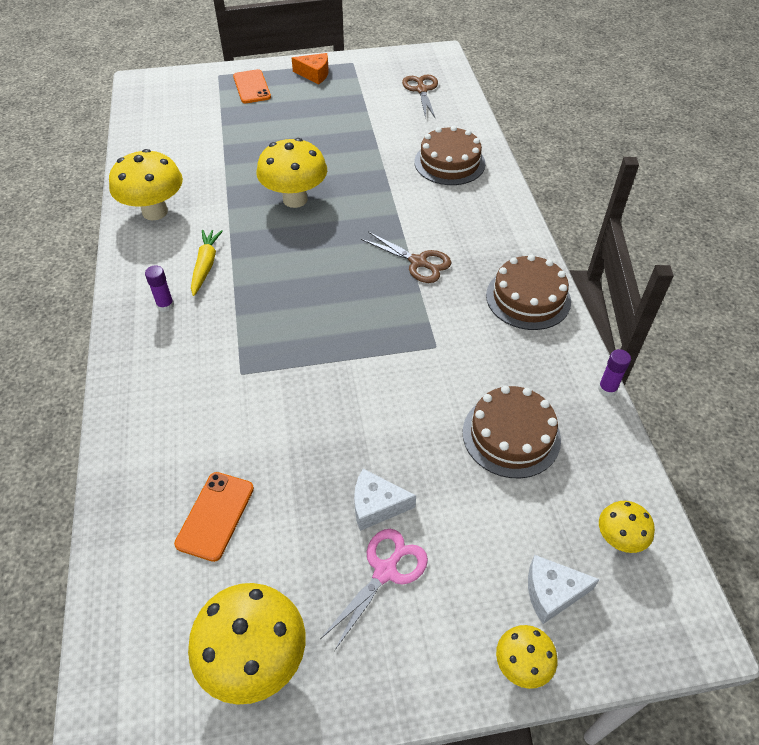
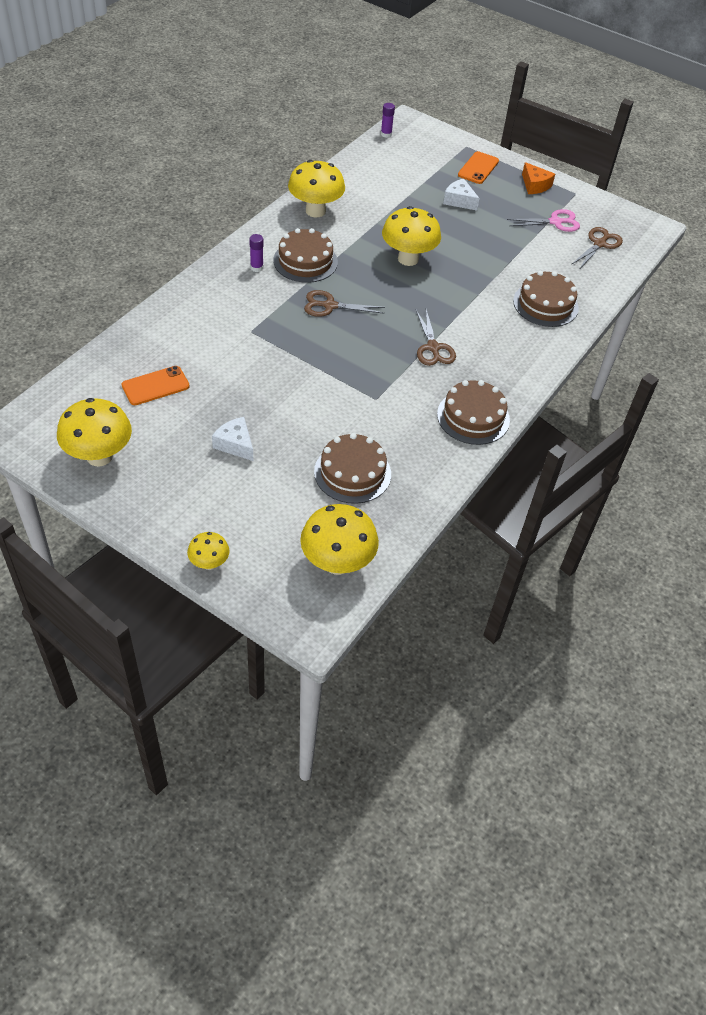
camera: 40 degrees right, 0 degrees up
yellow carrot [191,230,223,296] -> brown cake [273,228,338,283]
pink scissors [320,529,428,651] -> pink scissors moved to [507,209,580,232]
white cheese [528,555,600,624] -> white cheese moved to [443,179,480,210]
purple glue stick [598,349,631,397] -> purple glue stick moved to [381,103,395,138]
yellow mushroom [599,501,655,553] -> yellow mushroom [300,504,379,575], size x1.87
none -> brown scissors [304,290,385,317]

